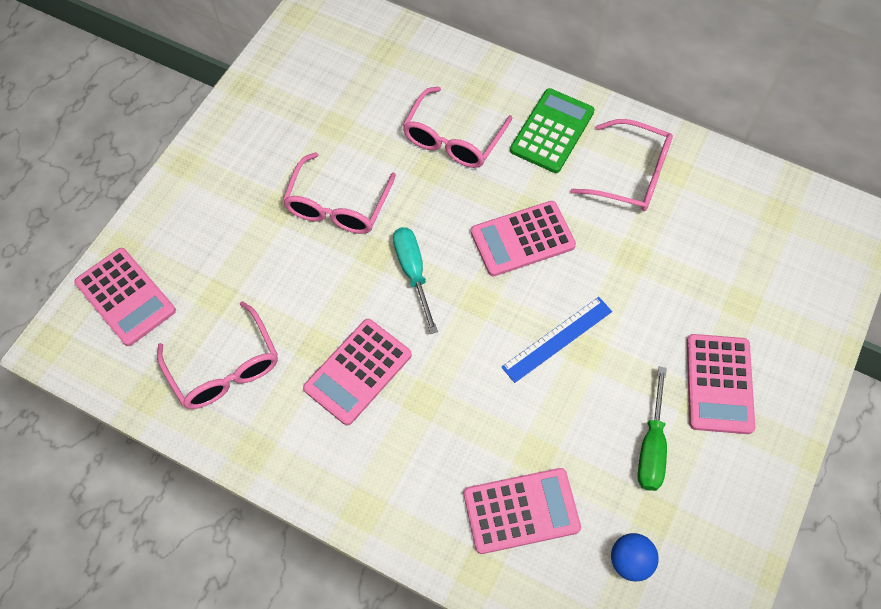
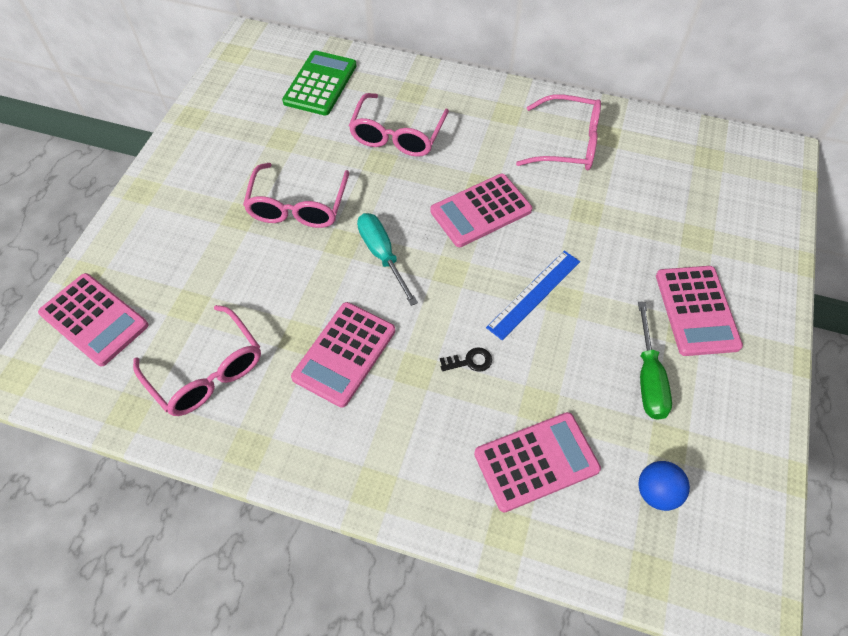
camera: 10 degrees left, 5 degrees down
green calculator [510,88,594,173] -> green calculator moved to [282,50,357,116]
none -> black key [440,348,492,372]

